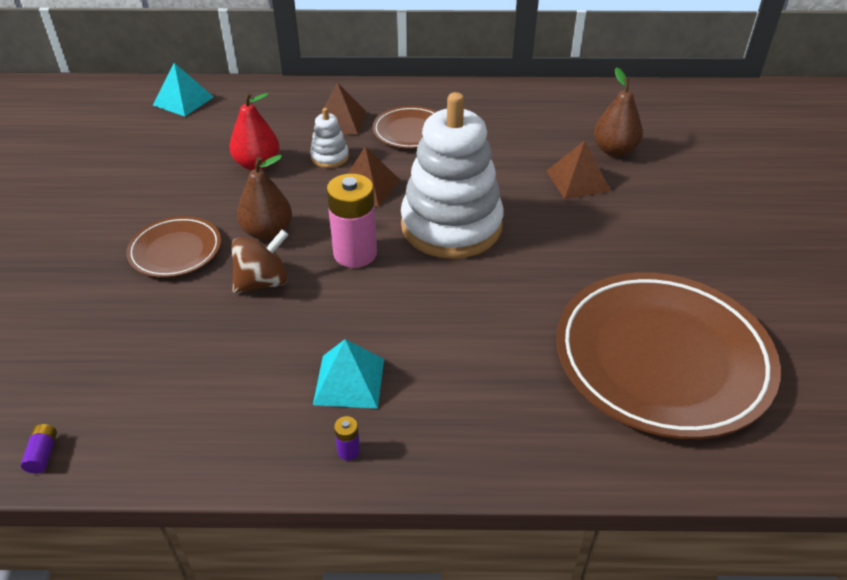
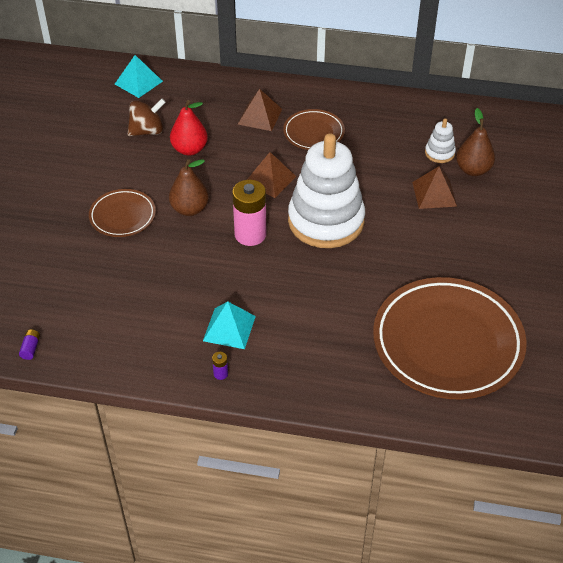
camera: 10 degrees right, 5 degrees up
brown spinning top [232,229,289,293] -> brown spinning top moved to [128,99,166,136]
white stacking toy [310,108,349,168] -> white stacking toy moved to [425,118,456,163]

